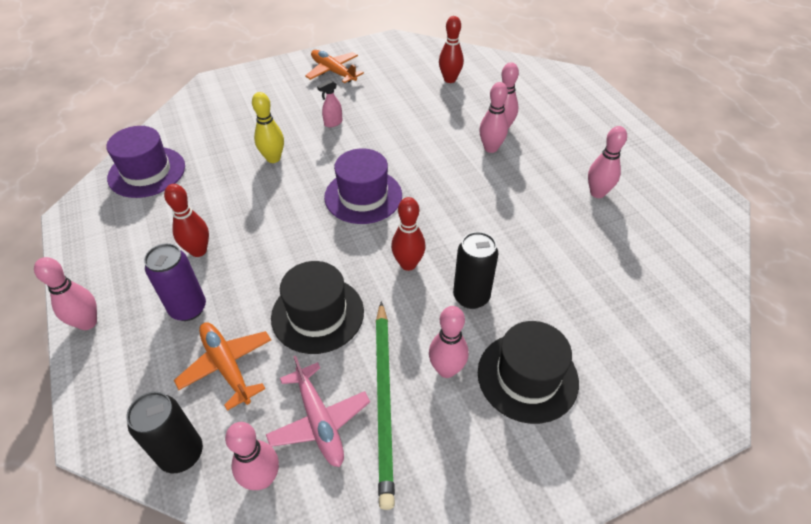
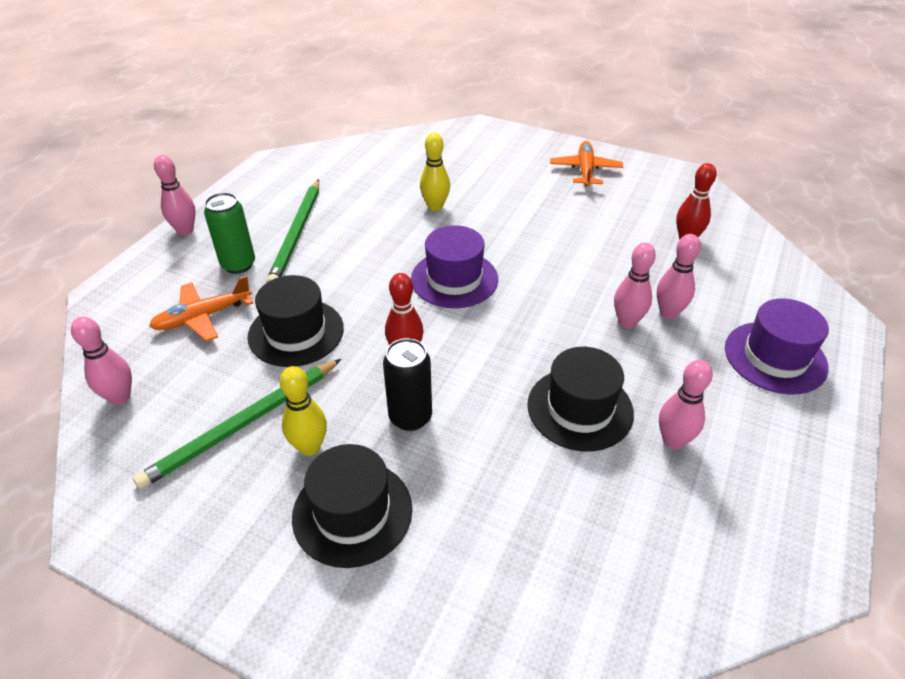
camera: 50 degrees right, 5 degrees down
purple hat [106,126,185,198] -> purple hat moved to [725,298,829,395]
black can [126,391,203,473] -> none
purple can [144,243,206,321] -> green can [204,192,255,274]
red bowling pin [164,184,209,257] -> green pencil [266,179,319,283]
orange plane [174,322,271,411] -> orange plane turned 135 degrees counterclockwise [149,275,253,342]
pink plane [266,356,370,467] -> none
pink spray bottle [317,80,343,127] -> none
pink bowling pin [429,306,468,378] -> yellow bowling pin [280,366,327,456]
none -> black hat [527,347,634,451]

